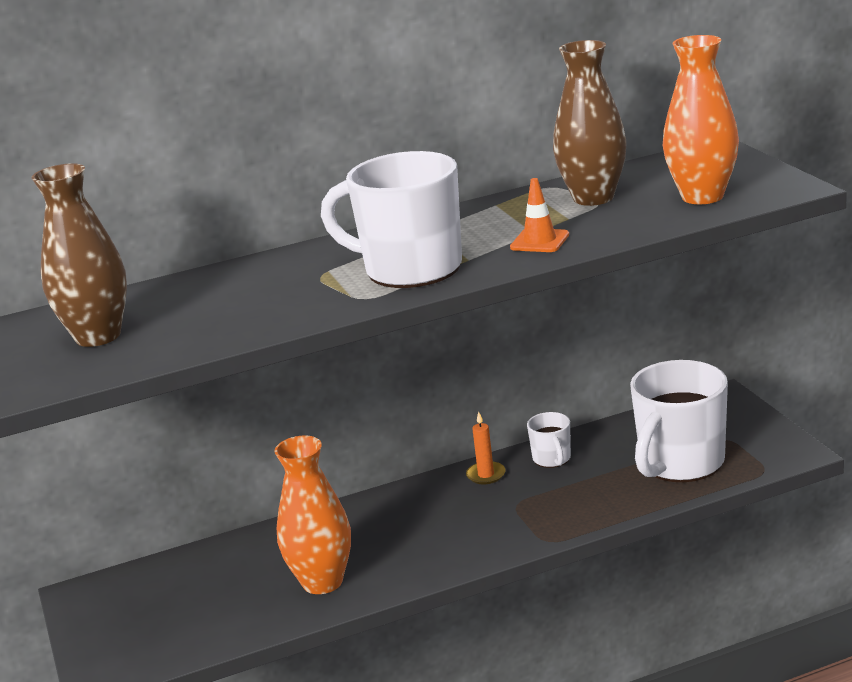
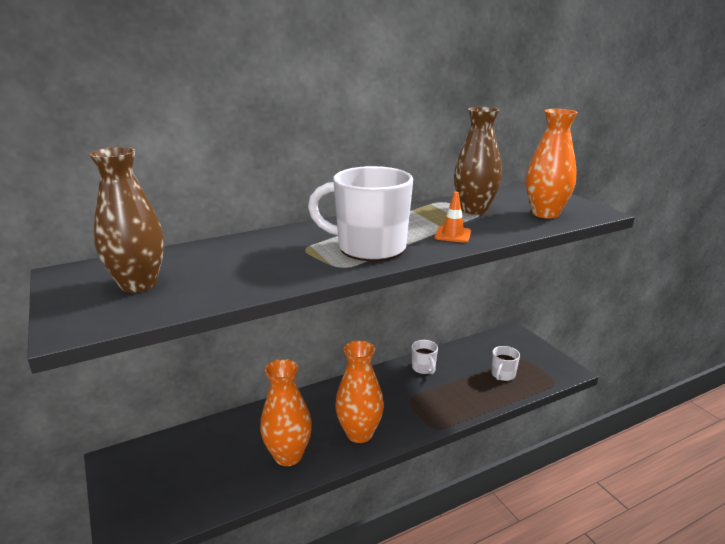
camera: 10 degrees left, 0 degrees up
orange candle [466,412,506,484] -> none
white mug [630,360,728,482] -> white mug [491,346,520,381], size x0.47
none -> orange vase [335,340,384,443]

